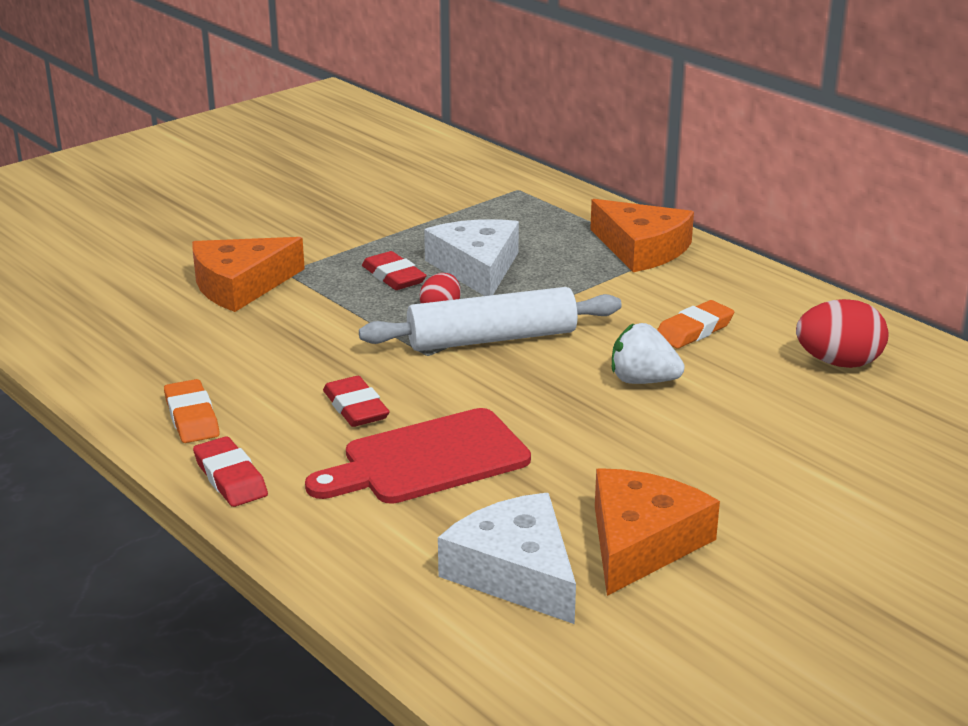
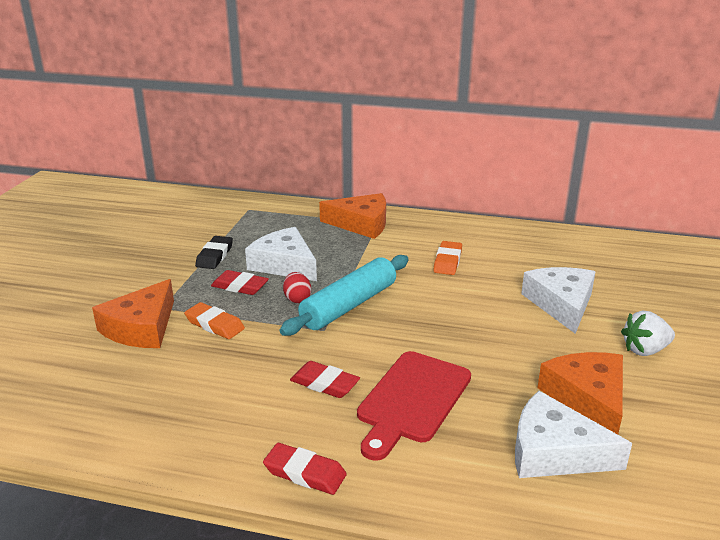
camera: 35 degrees left, 0 degrees up
orange eraser [164,379,220,443] -> orange eraser moved to [184,302,245,339]
white rolling pin [359,287,622,351] -> turquoise rolling pin [280,255,409,336]
white strawberry [612,323,685,384] -> white strawberry moved to [621,311,675,356]
red egg [796,299,889,368] -> none
none -> black eraser [195,236,233,269]
none -> white cheese [521,267,596,334]

